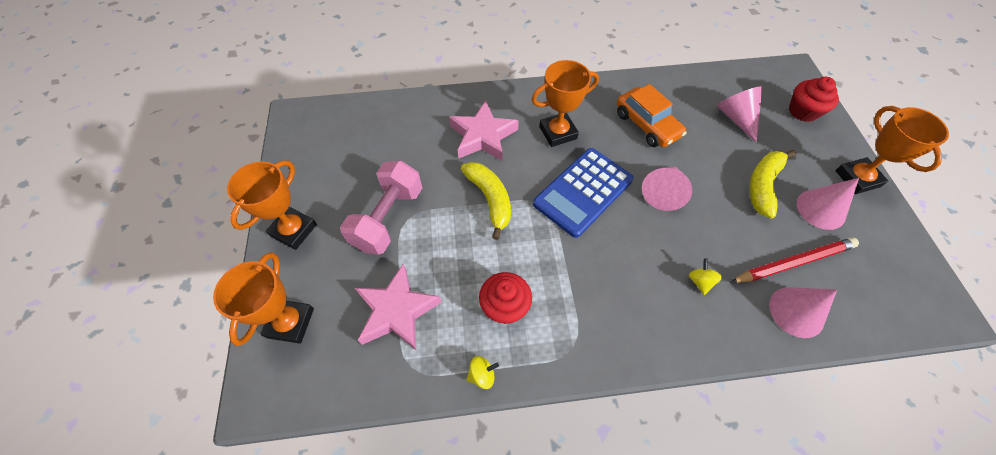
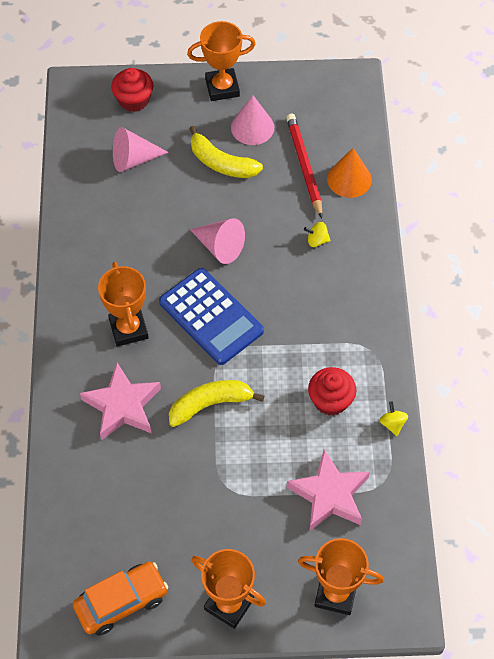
camera: 85 degrees left, 0 degrees up
pink dumbbell [340,161,422,255] -> none
orange car [617,84,686,147] -> orange car moved to [73,562,168,636]
pink cone [769,287,837,338] -> orange cone [327,148,372,198]

